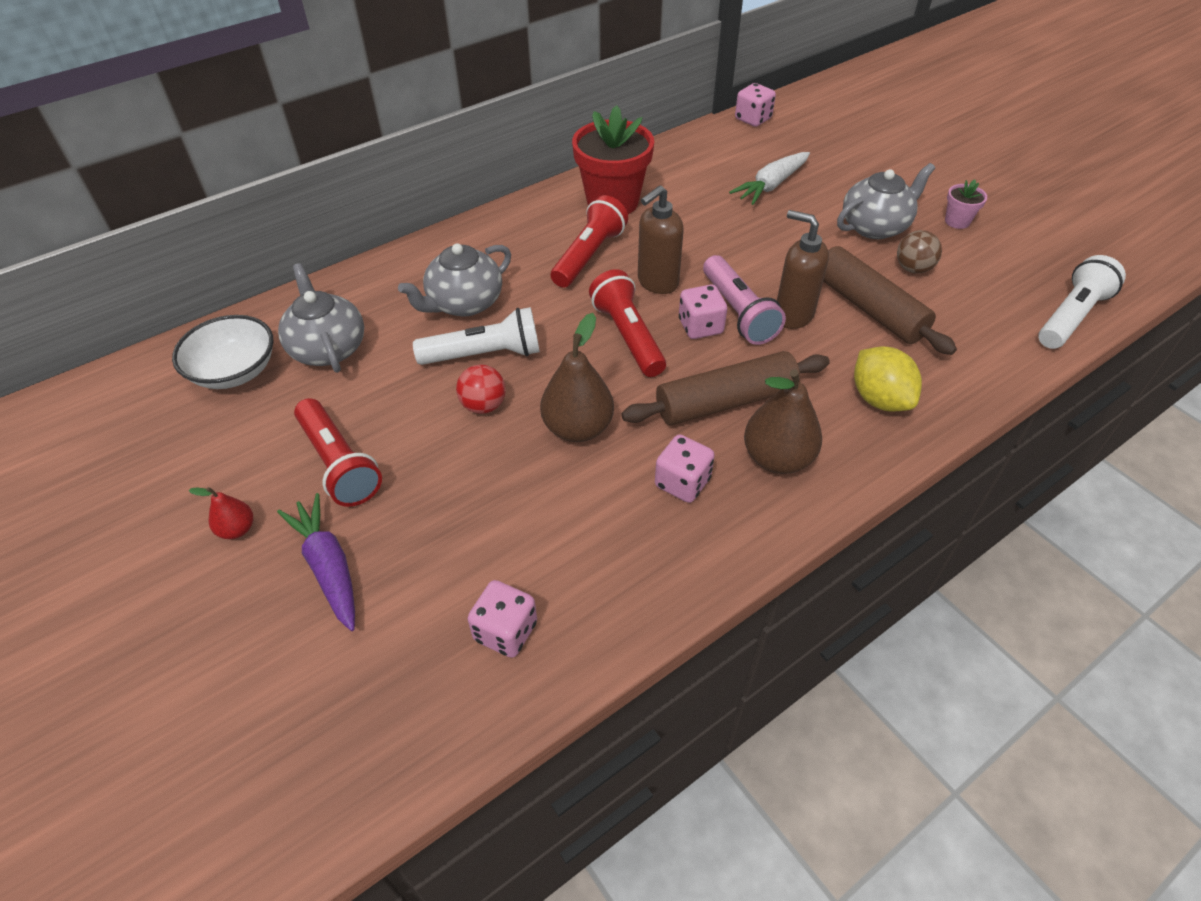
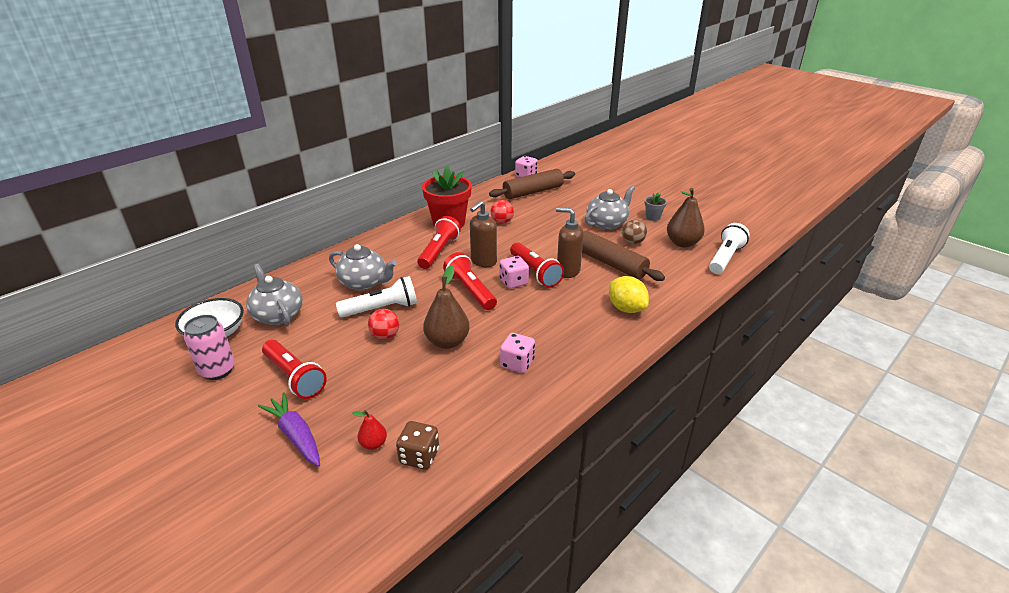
camera: 10 degrees left, 15 degrees down
red pear [189,487,253,539] -> red pear moved to [352,410,387,450]
grey teapot [398,243,511,316] -> grey teapot turned 105 degrees counterclockwise [329,244,397,291]
pink dice [468,580,537,658] -> brown dice [396,421,439,470]
brown rolling pin [621,351,830,425] -> brown rolling pin moved to [489,169,575,199]
pink flashlight [703,255,786,345] -> red flashlight [510,243,564,288]
white carrot [729,152,810,205] -> none
brown pear [744,370,822,474] -> brown pear moved to [667,188,705,247]
pink flower pot [945,179,987,229] -> grey flower pot [645,193,667,221]
none -> pink can [184,315,235,380]
none -> red ball [491,200,514,223]

